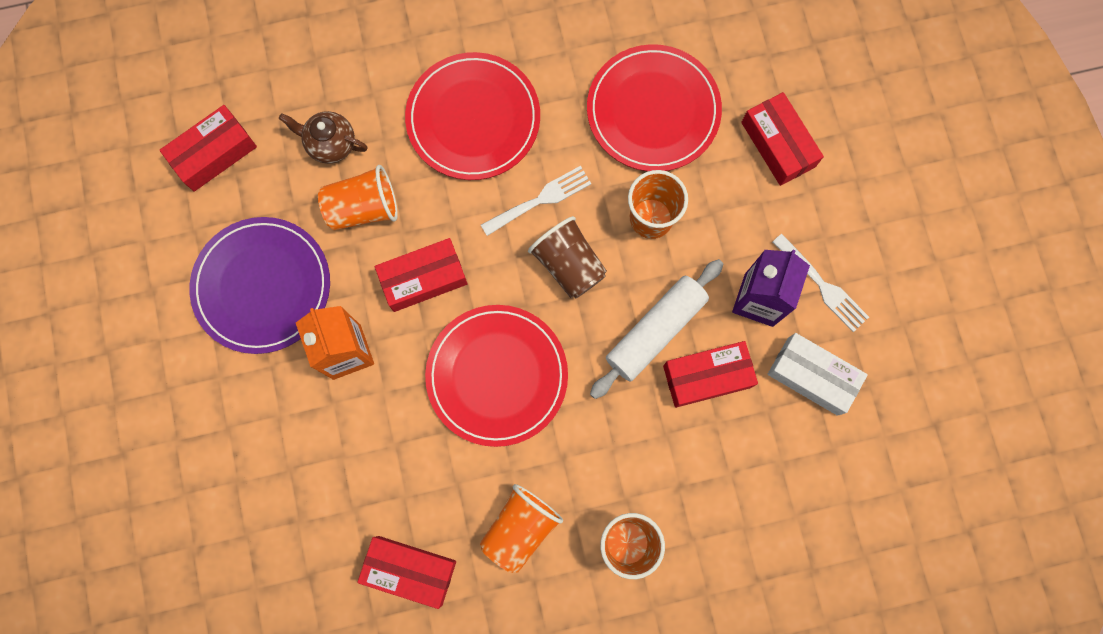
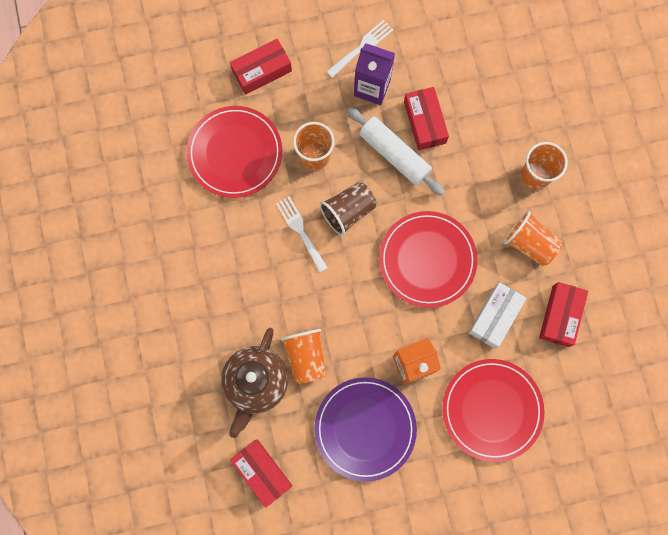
camera: 90 degrees left, 0 degrees up
brown teapot [279,111,368,164] -> brown teapot [221,328,288,438], size x1.71
red box [375,238,468,312] -> none
red plate [405,52,540,180] -> red plate moved to [442,359,545,462]
white box [768,333,868,416] -> white box moved to [468,282,527,349]

